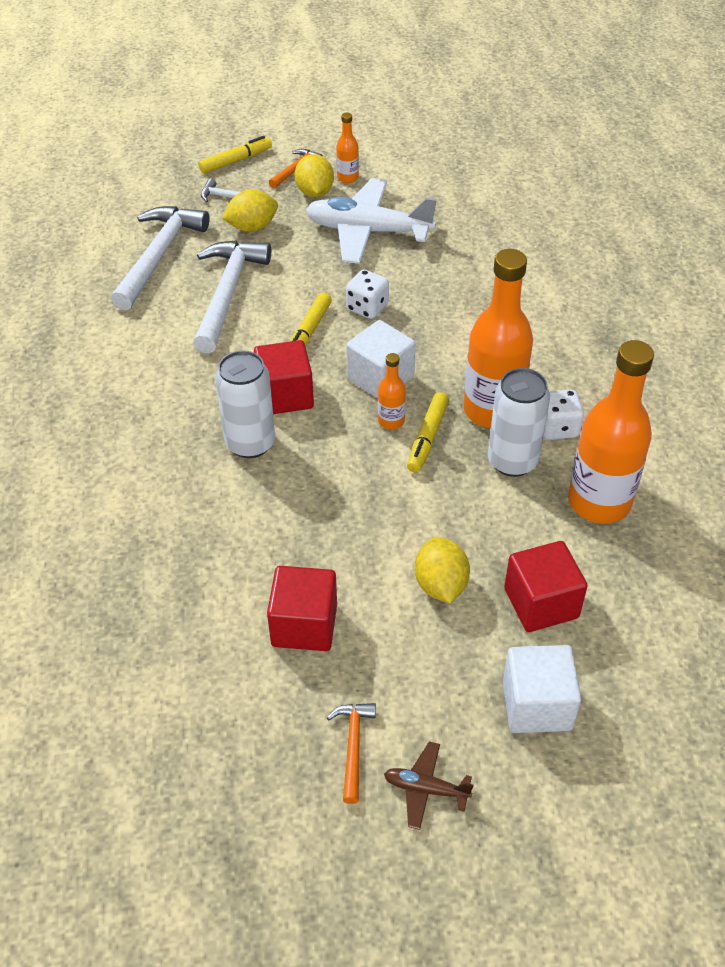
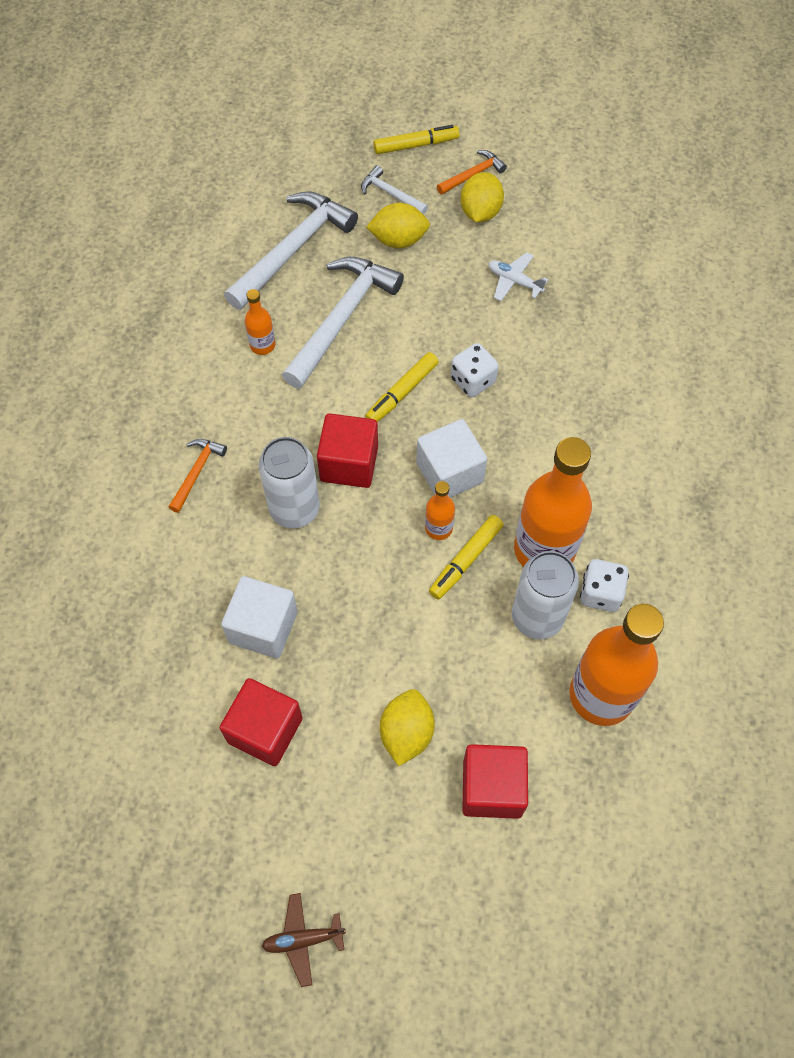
camera: 20 degrees right, 15 degrees up
white plane [306,178,437,264] -> white plane [488,252,548,301], size x0.45
orange hammer [327,703,376,804] -> orange hammer moved to [169,439,227,513]
orange bottle [336,113,359,183] -> orange bottle moved to [245,289,275,355]
brown plane [384,742,474,830] -> brown plane turned 45 degrees counterclockwise [262,893,346,987]
white cube [503,645,582,733] -> white cube moved to [221,576,298,659]

